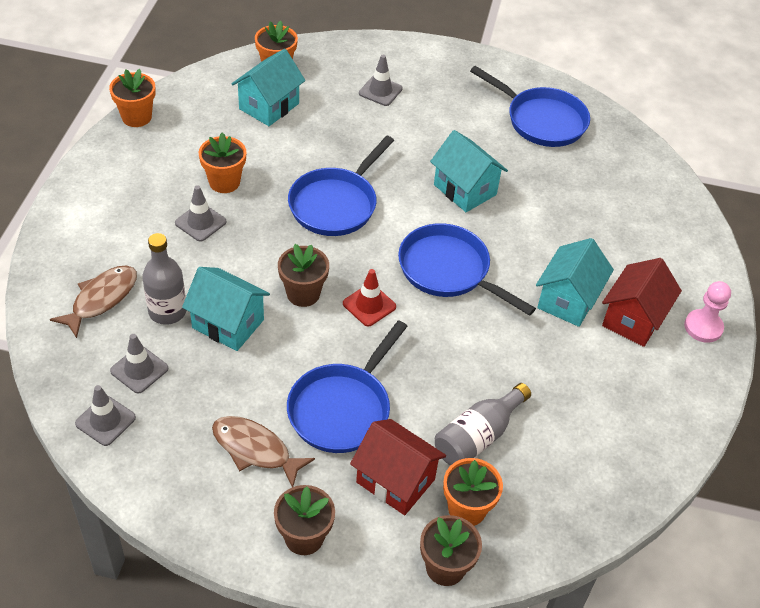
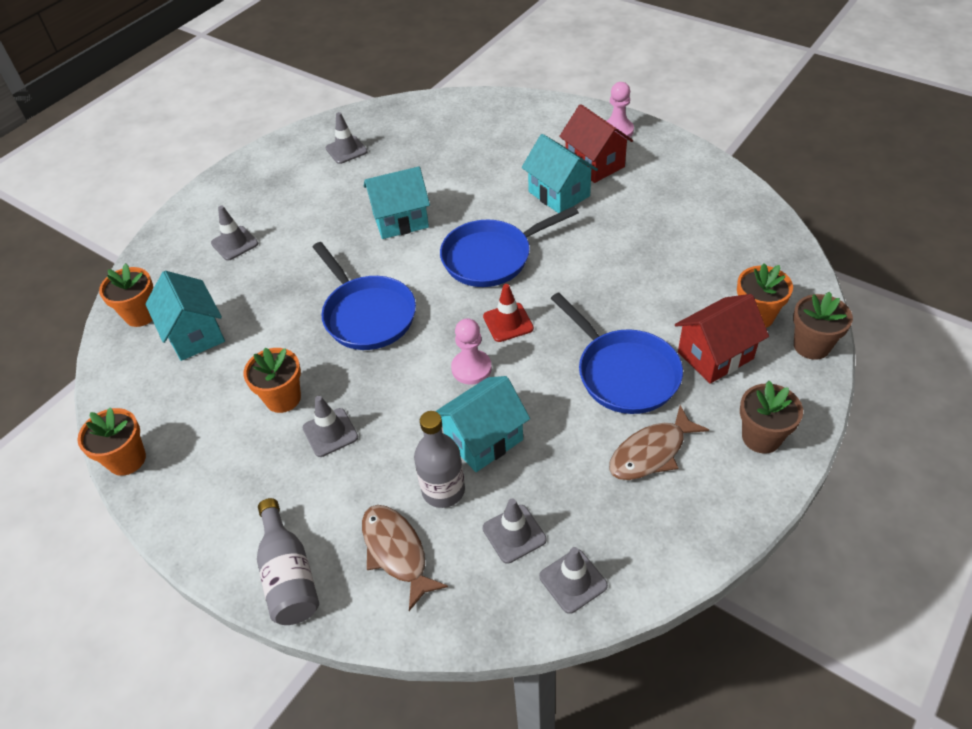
camera: 60 degrees left, 0 degrees up
brown flower pot [278,244,329,307] -> pink pawn [451,318,492,385]
grey bottle [435,383,531,466] -> grey bottle moved to [257,498,319,625]
blue pan [470,66,590,147] -> grey traffic cone [326,112,368,164]

